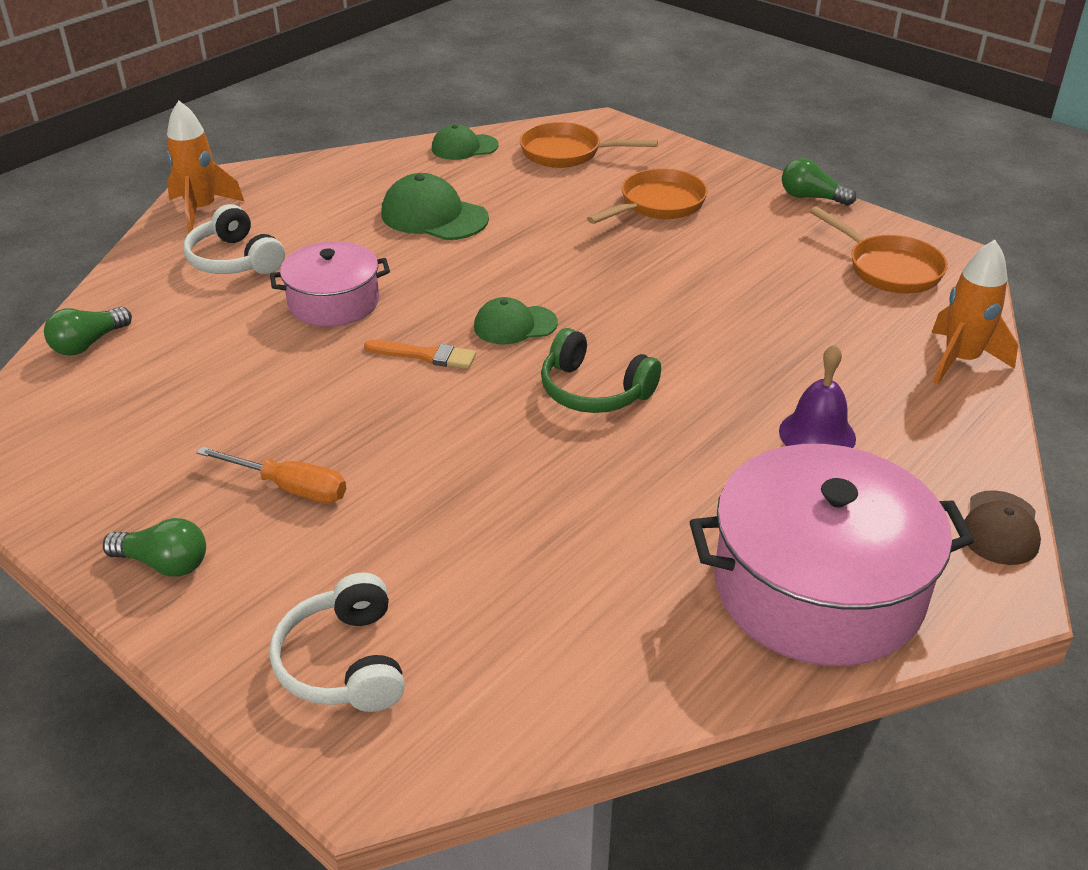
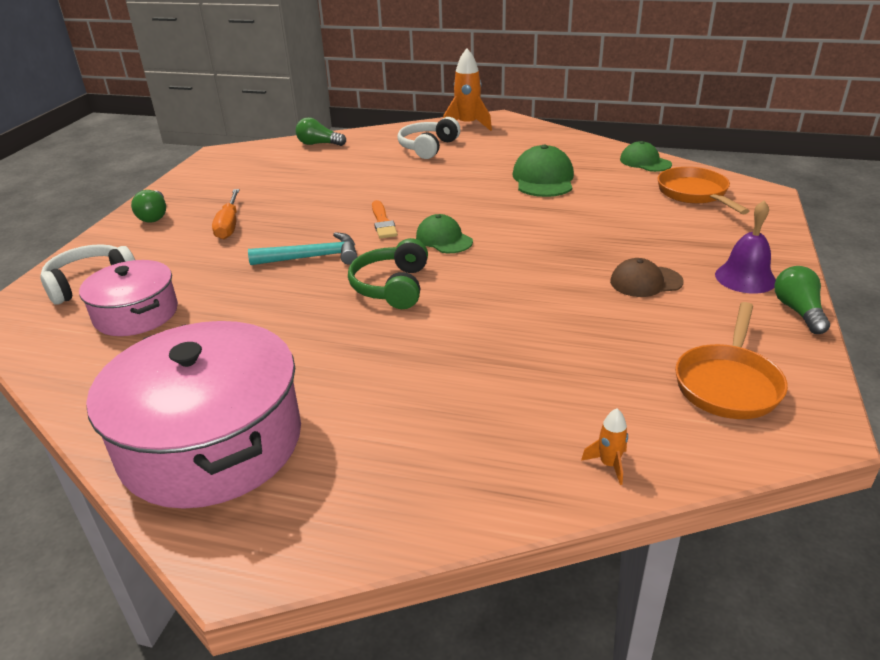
camera: 65 degrees right, 5 degrees down
pink pot [270,241,390,327] -> pink pot moved to [79,260,178,336]
orange pan [587,168,708,224] -> none
purple bell [779,344,856,448] -> purple bell moved to [715,201,776,294]
orange rocket [931,240,1018,385] -> orange rocket [581,408,628,485], size x0.47
brown cap [964,490,1041,565] -> brown cap moved to [610,258,684,297]
none -> turquoise hammer [248,232,358,265]

